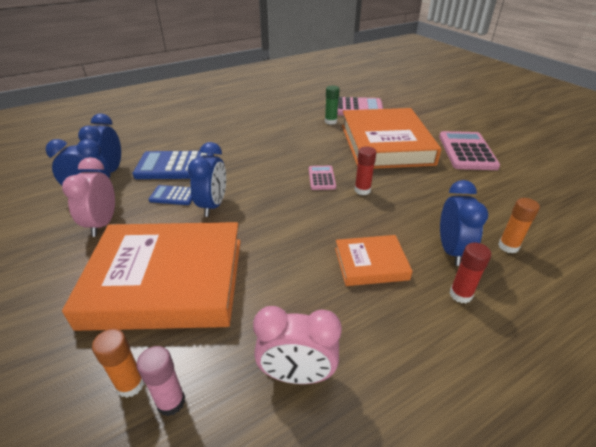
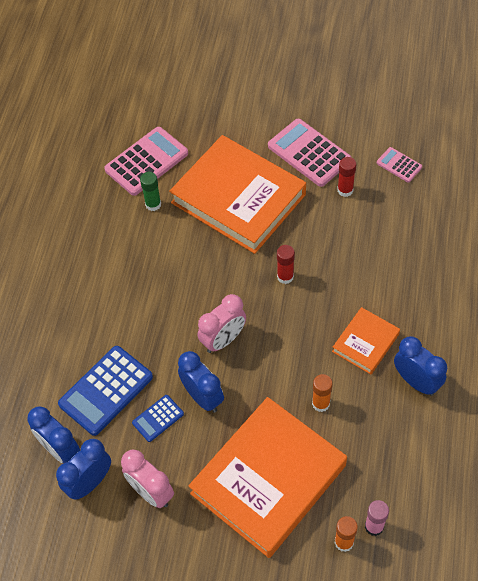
camera: 45 degrees left, 20 degrees up
pink clock [253,306,342,384] -> pink clock moved to [198,294,246,353]
pink calculator [309,166,336,190] -> pink calculator moved to [377,147,422,182]
blue clock [440,180,488,266] -> blue clock moved to [394,336,447,396]
red glue stick [450,243,491,303] -> red glue stick moved to [337,157,356,197]
orange glue stick [498,198,540,253] -> orange glue stick moved to [312,374,333,412]

